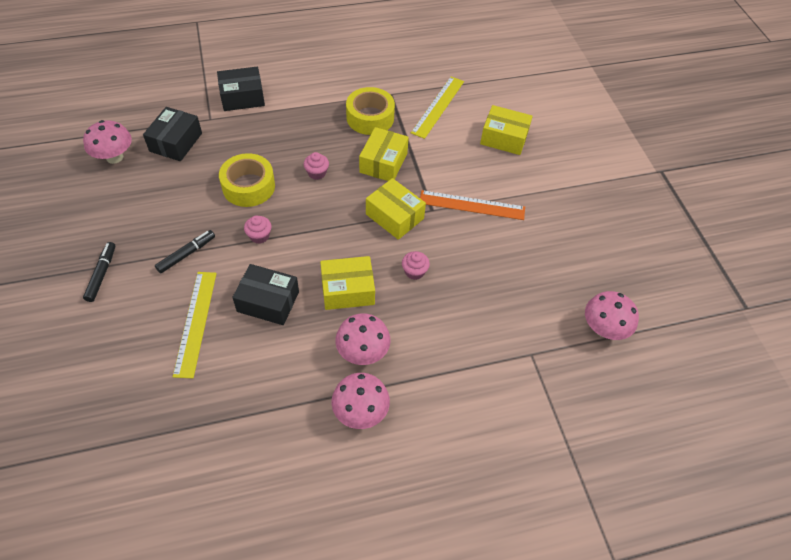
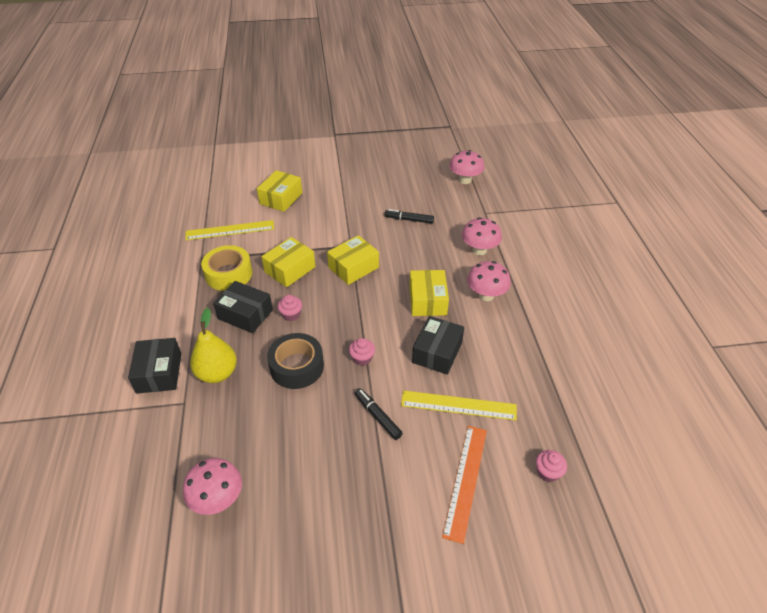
camera: 80 degrees left, 10 degrees down
black marker [83,242,116,302] -> black marker moved to [384,209,434,223]
black box [143,107,202,161] -> black box moved to [213,281,273,333]
yellow tape [219,153,275,207] -> black tape [267,333,324,389]
pink mushroom [332,373,390,429] -> pink mushroom moved to [462,217,502,255]
yellow box [359,127,409,181] -> yellow box turned 75 degrees counterclockwise [261,237,316,287]
pink cupcake [402,251,430,280] -> pink cupcake moved to [536,450,567,482]
yellow ruler [411,77,464,139] -> yellow ruler turned 45 degrees counterclockwise [185,220,274,240]
orange ruler [420,190,525,220] -> orange ruler moved to [442,426,487,544]
none -> yellow pear [190,308,237,383]

